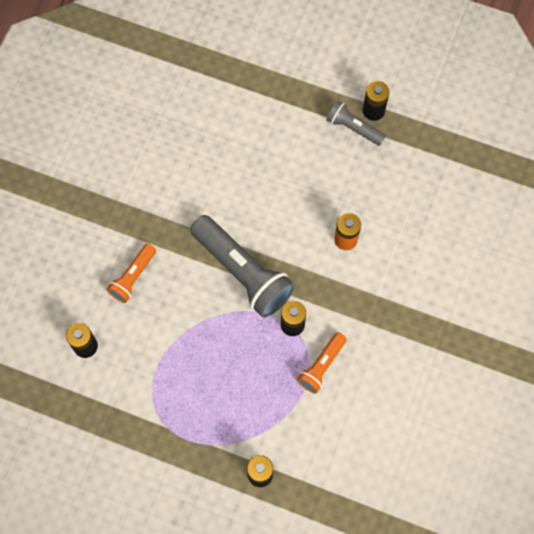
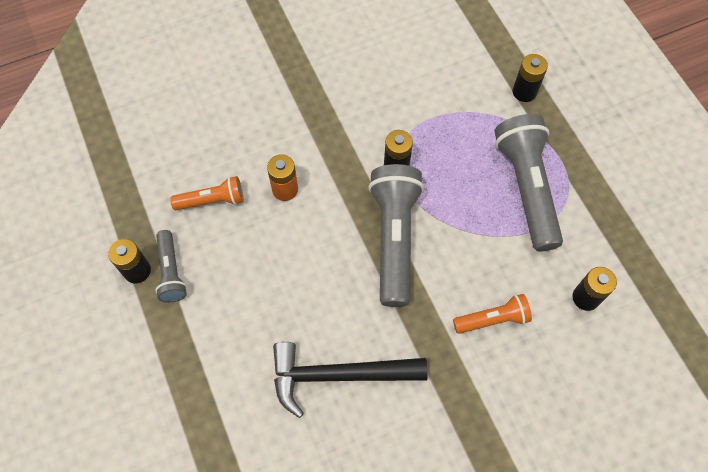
camera: 135 degrees left, 5 degrees down
orange flashlight [297,332,347,394] -> orange flashlight moved to [170,176,243,210]
none -> black hammer [273,342,428,418]
none -> grey flashlight [494,114,563,251]

